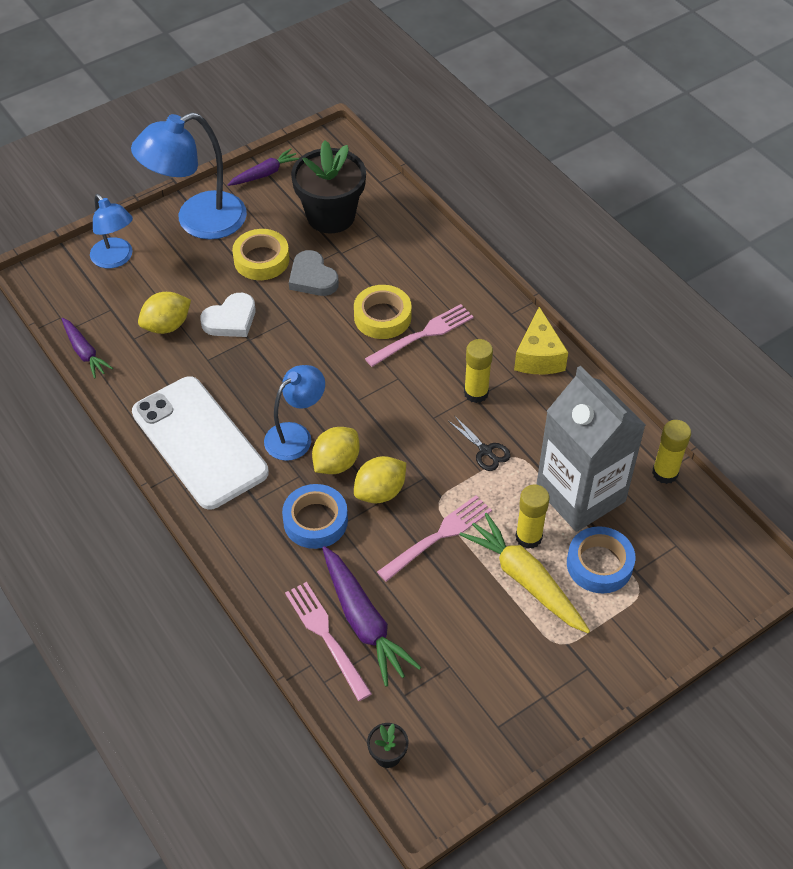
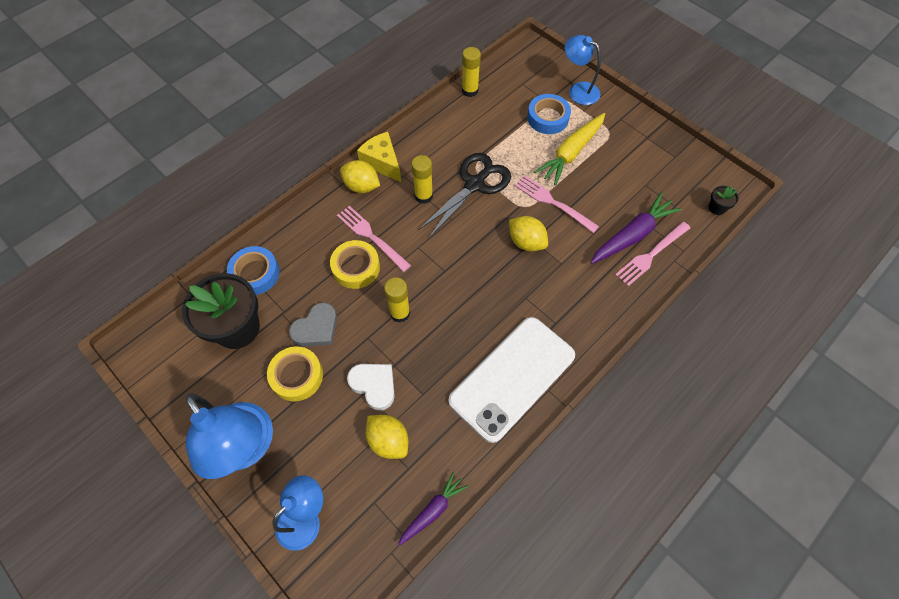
camera: 100 degrees left, 10 degrees up
purple carrot [227,148,299,186] -> none
blue lamp [264,365,325,461] -> blue lamp moved to [565,35,601,105]
blue tape [282,484,348,549] -> blue tape moved to [227,246,280,295]
yellow lemon [312,427,360,474] -> yellow lemon moved to [340,160,380,193]
black scissors [448,415,511,471] -> black scissors [418,153,511,238], size x2.09
yellow cheese [514,307,568,374] -> yellow cheese turned 120 degrees counterclockwise [357,132,401,182]
yellow glue stick [515,485,549,549] -> yellow glue stick moved to [384,277,410,322]
grey carton [536,366,646,532] -> none

